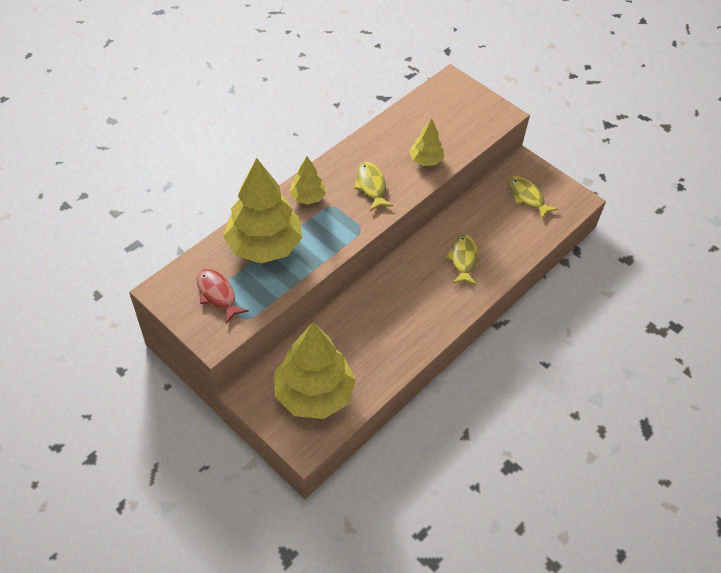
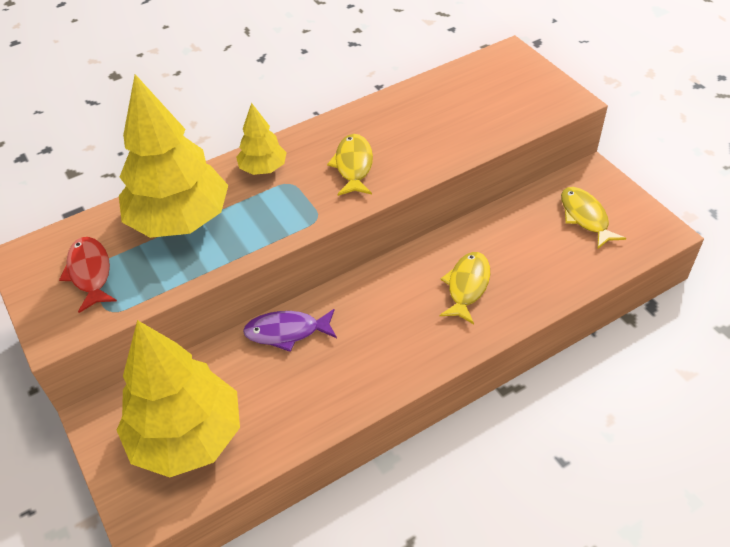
camera: 20 degrees right, 5 degrees down
yellow tree [409,119,444,166] -> none
none -> purple fish [243,309,337,352]

